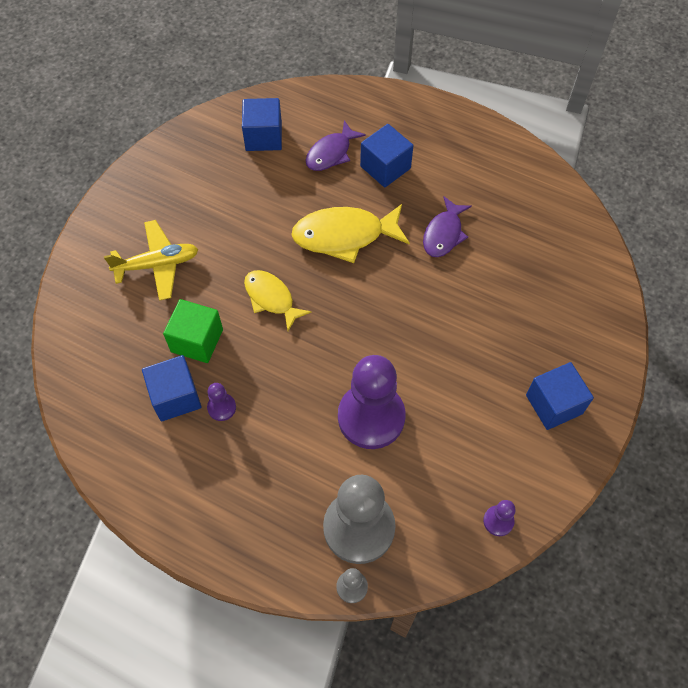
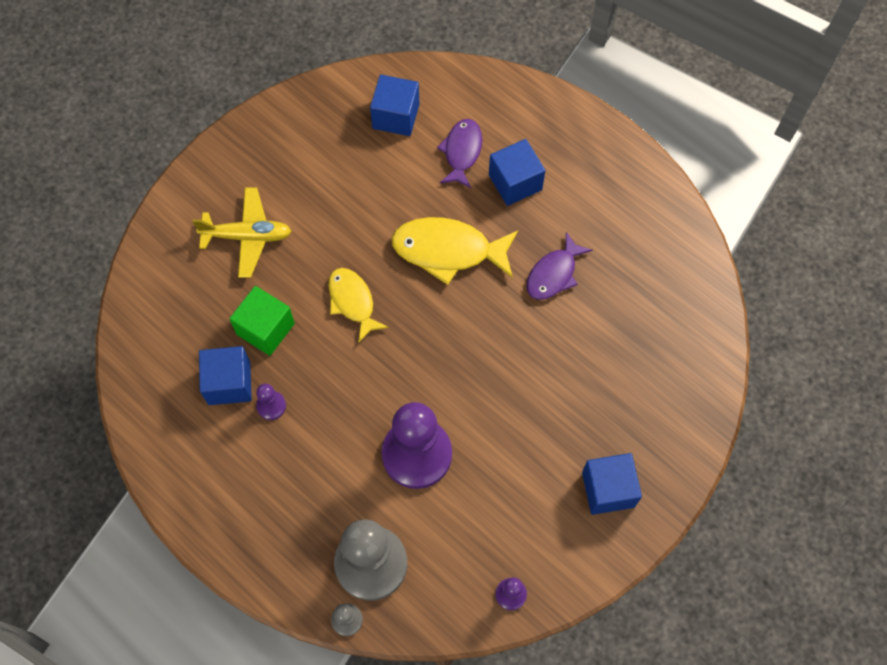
camera: 15 degrees right, 5 degrees up
purple fish [306,120,366,171] -> purple fish turned 135 degrees clockwise [437,119,482,188]

